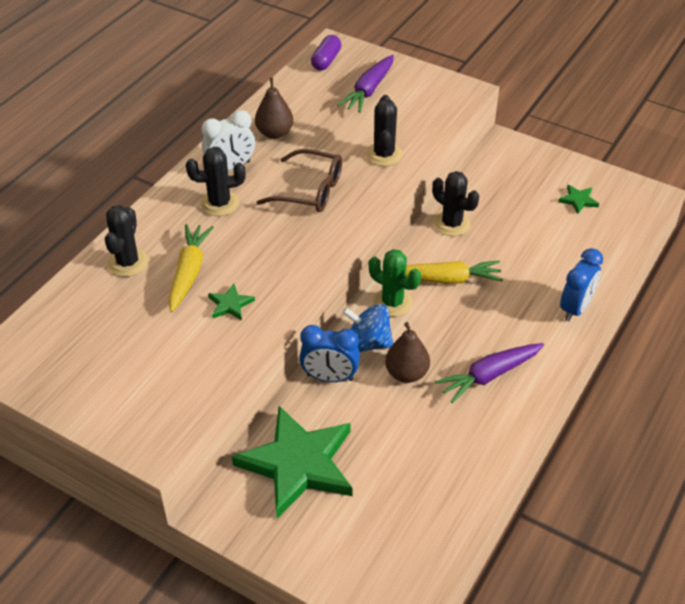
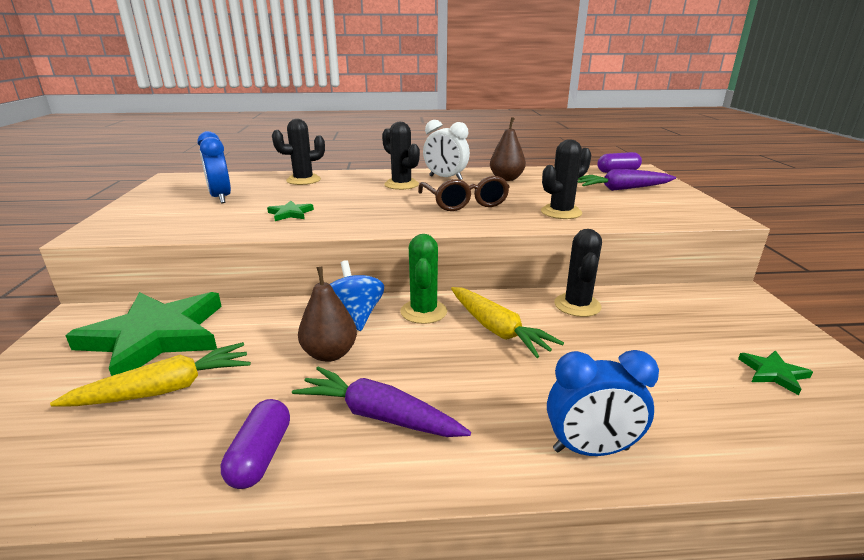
camera: 55 degrees right, 20 degrees down
yellow carrot [168,224,214,312] -> yellow carrot moved to [50,342,251,406]
blue clock [299,325,360,382] -> blue clock moved to [197,131,231,203]
none -> purple capsule [221,399,290,489]

